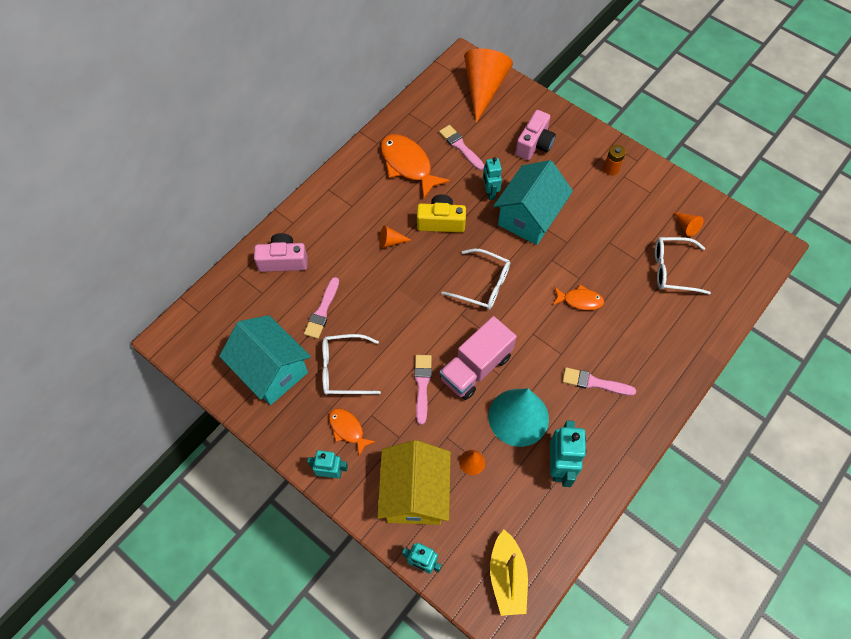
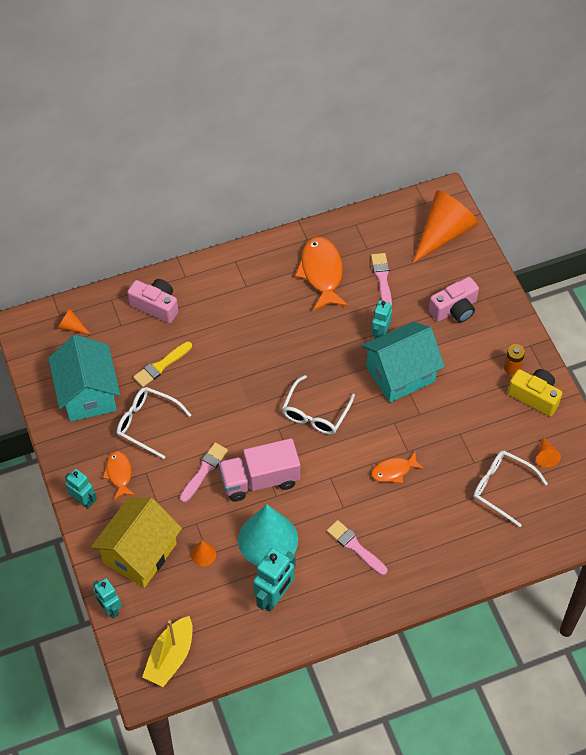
camera: 30 degrees right, 5 degrees down
pink brush [304,277,339,339] -> yellow brush [133,341,192,387]
orange cone [380,225,411,248] -> orange cone moved to [58,309,90,334]
yellow camera [417,195,466,233] -> yellow camera moved to [508,369,562,416]
white glasses [441,249,510,310] -> white glasses turned 60 degrees clockwise [282,375,355,434]
orange fish [553,285,604,310] -> orange fish turned 120 degrees clockwise [371,451,424,483]

